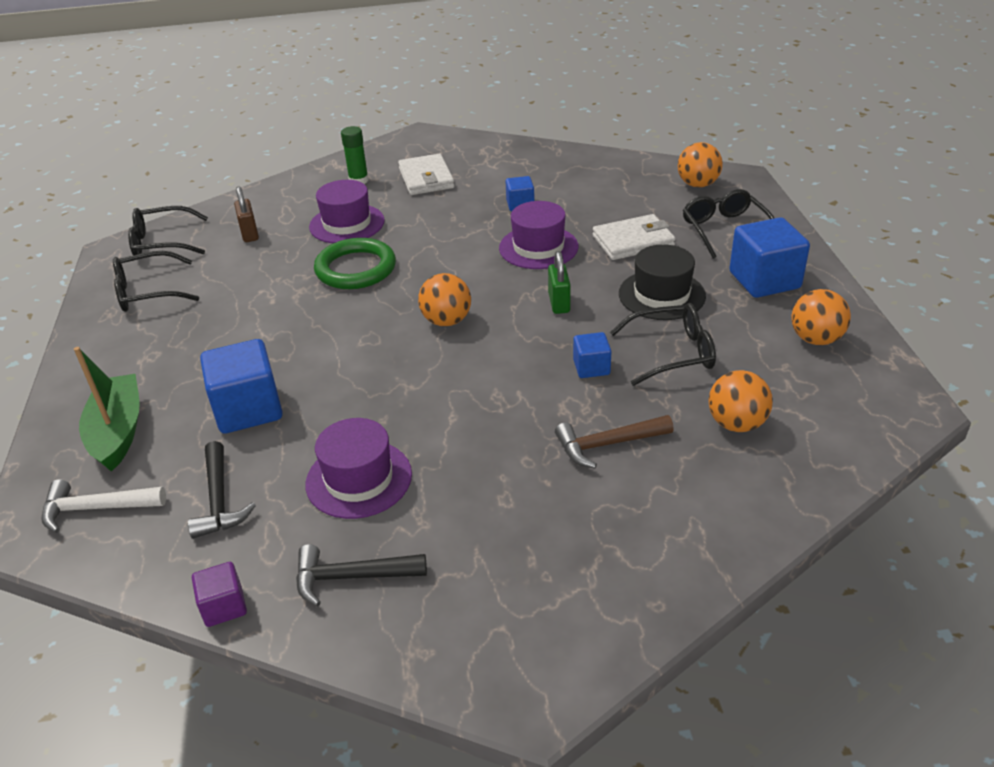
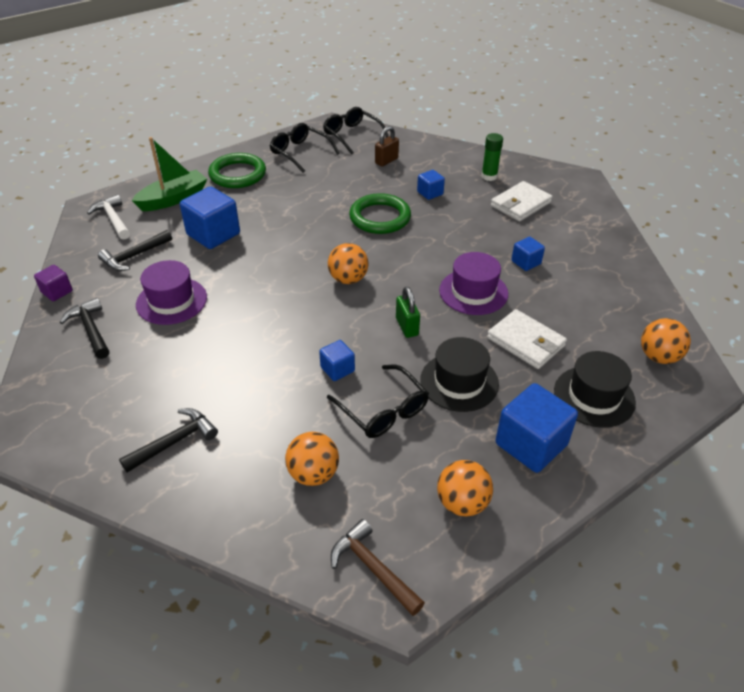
camera: 60 degrees right, 5 degrees up
purple hat [309,180,385,243] -> blue cube [417,170,445,200]
green padlock [548,251,571,314] -> green padlock turned 75 degrees counterclockwise [396,287,420,338]
brown hammer [555,415,674,468] -> brown hammer moved to [331,519,425,616]
black glasses [683,189,774,259] -> black hat [554,351,636,428]
none -> black hammer [119,408,218,473]
none -> green ring [208,153,266,188]

